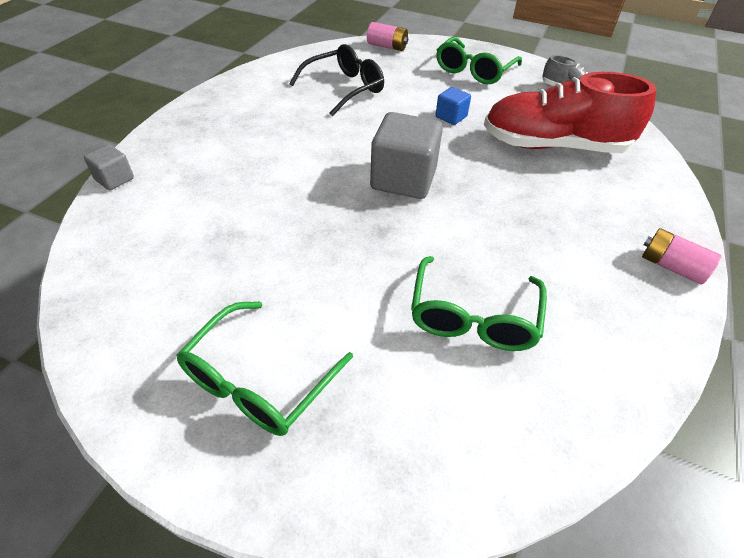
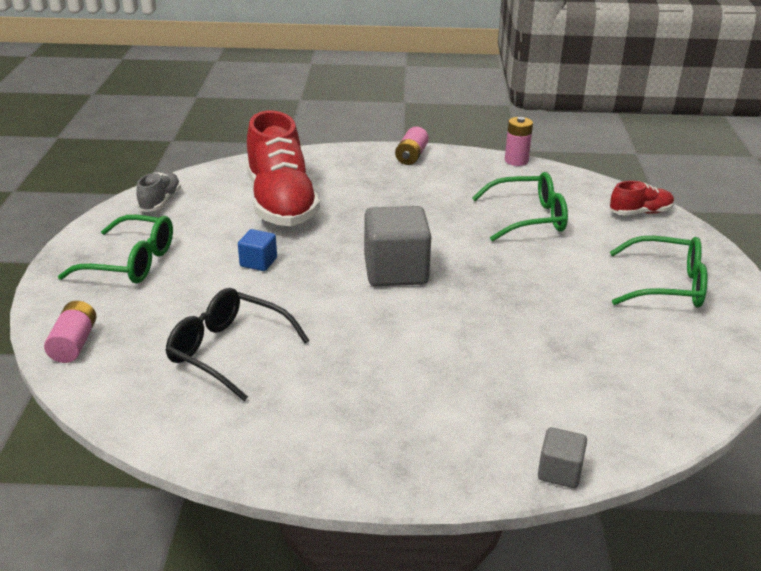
camera: 110 degrees left, 15 degrees down
none -> pink battery [505,117,533,166]
none -> red shoe [610,181,674,216]

